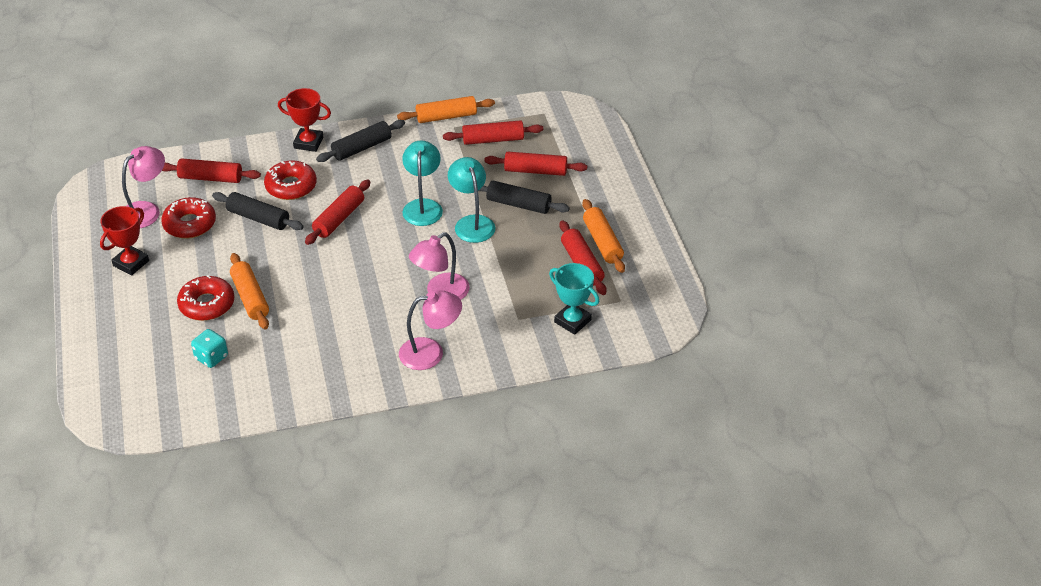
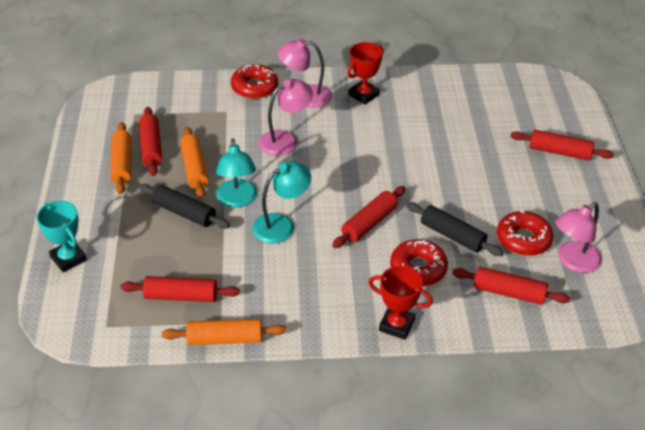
camera: 170 degrees left, 0 degrees up
red trophy [100,206,149,275] -> red trophy moved to [347,42,384,105]
red donut [177,275,234,321] -> red donut moved to [231,64,278,99]
turquoise dice [191,329,228,368] -> none
orange rolling pin [230,253,269,329] -> orange rolling pin moved to [180,127,208,199]
black rolling pin [316,120,405,162] -> none
turquoise lamp [402,140,443,226] -> turquoise lamp turned 135 degrees counterclockwise [252,161,311,244]
red rolling pin [484,152,587,176] -> red rolling pin moved to [510,130,614,161]
turquoise trophy [549,263,599,335] -> turquoise trophy moved to [37,201,87,272]

